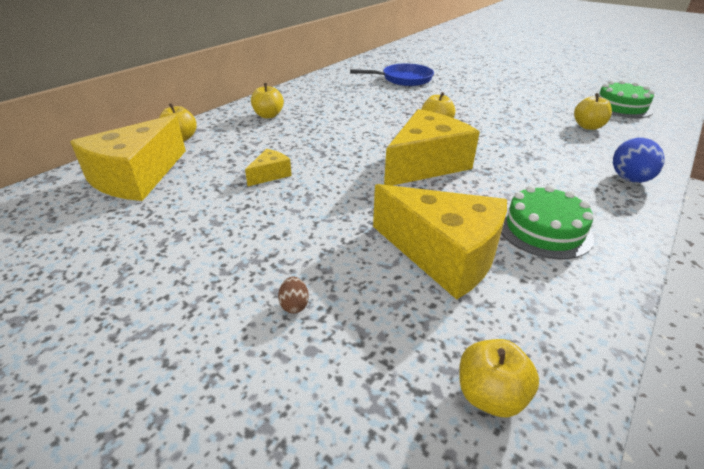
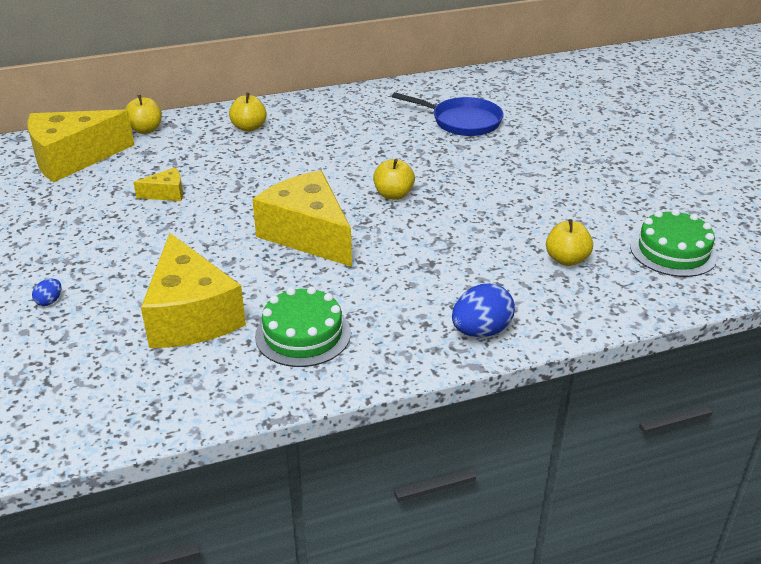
camera: 35 degrees right, 0 degrees up
brown egg [278,277,309,313] -> blue egg [32,279,62,306]
yellow cheese [384,109,480,186] -> yellow cheese turned 120 degrees counterclockwise [252,170,352,267]
yellow apple [459,339,539,418] -> none

